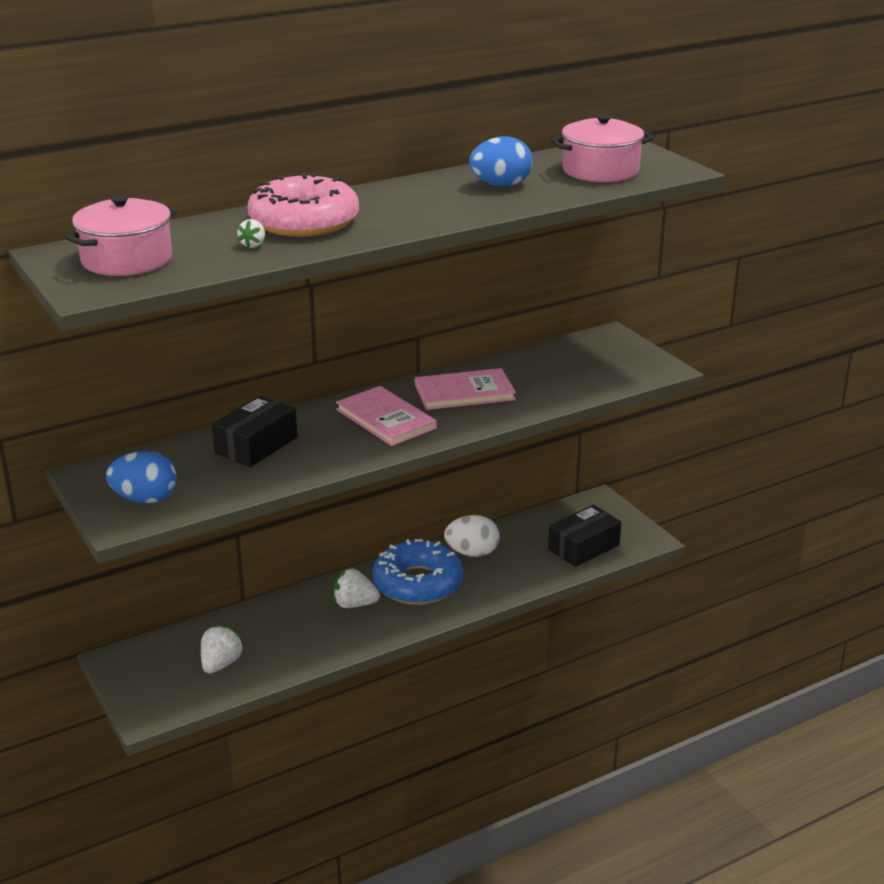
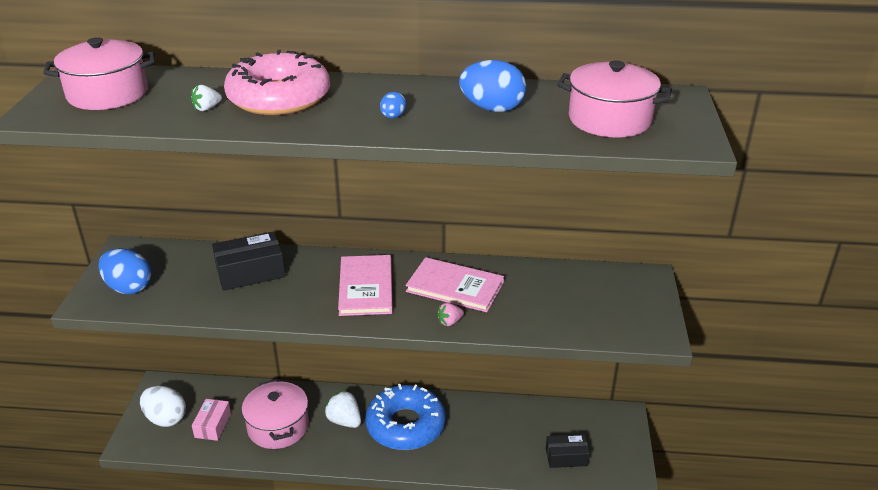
camera: 35 degrees right, 5 degrees up
white strawberry [201,625,244,674] -> pink box [192,399,231,441]
white egg [444,515,499,557] -> white egg moved to [140,386,186,427]
black box [548,505,621,567] -> black box [546,434,590,468], size x0.66
none -> pink pot [242,379,309,449]
none -> blue egg [380,92,406,118]
none -> pink strawberry [437,303,464,326]

